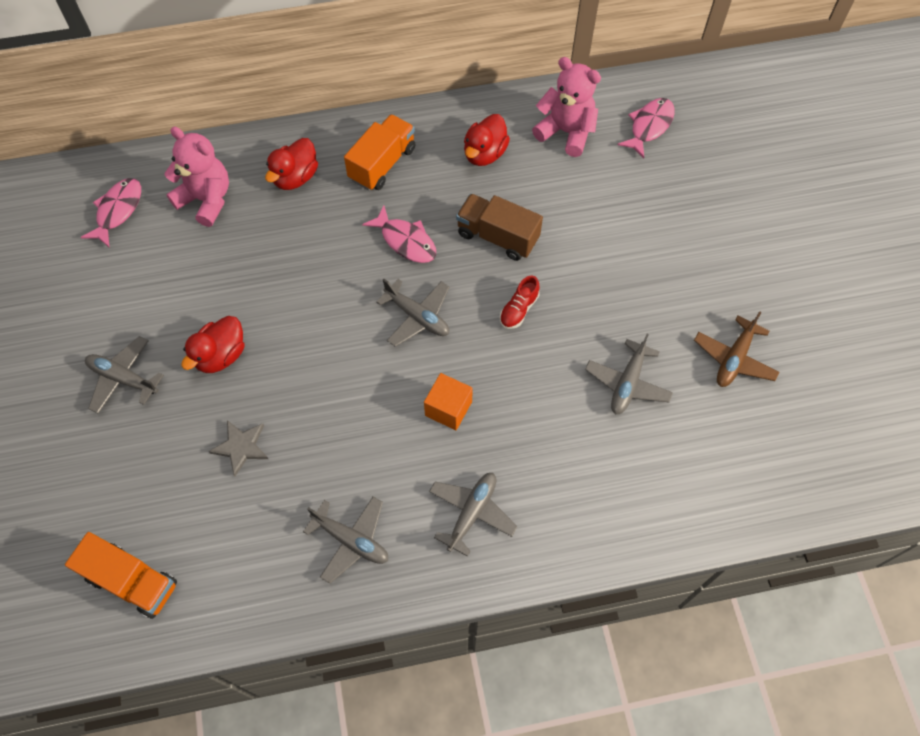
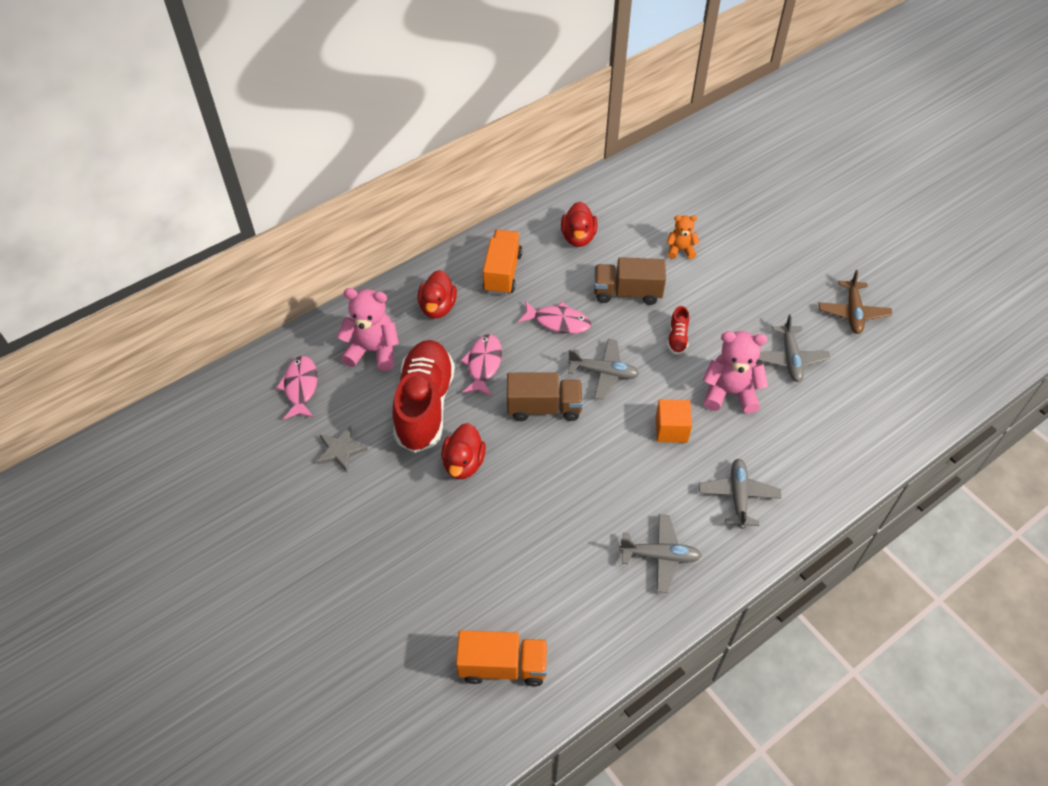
camera: 25 degrees left, 10 degrees down
grey plane [85,336,164,413] -> none
grey star [208,420,268,476] -> grey star moved to [316,426,368,472]
pink teddy bear [532,57,601,157] -> pink teddy bear moved to [703,331,768,414]
pink fish [617,98,675,158] -> pink fish moved to [460,334,502,396]
none -> red shoe [393,340,455,453]
none -> brown truck [507,372,583,421]
none -> orange teddy bear [666,215,699,259]

